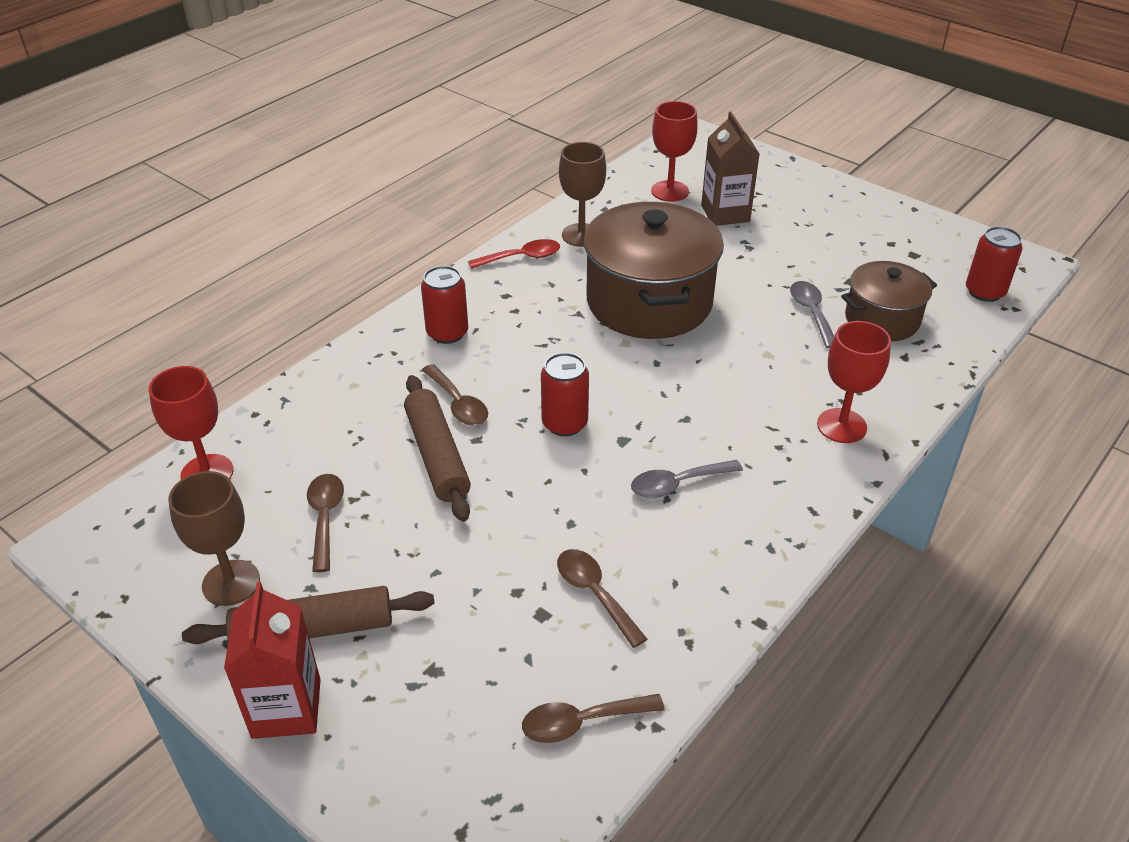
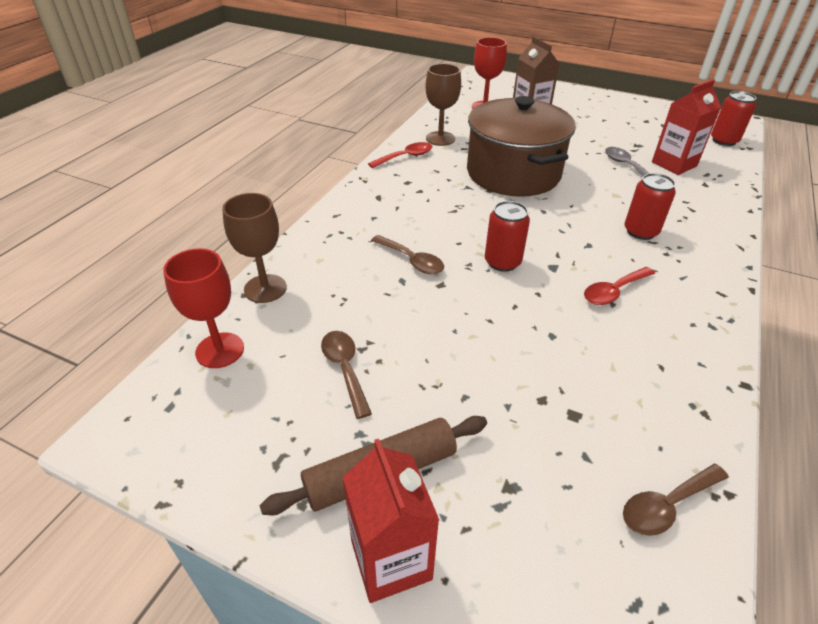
camera: 15 degrees left, 0 degrees up
brown goblet [168,471,260,606] -> brown goblet moved to [222,193,287,303]
brown rolling pin [404,375,471,522] -> none
red can [421,266,468,344] -> red can moved to [624,173,676,240]
brown spoon [557,549,647,648] -> none
grey spoon [631,460,743,498] -> red spoon [584,267,655,305]
red goblet [817,321,891,443] -> none
brown pot [841,261,937,341] -> red carton [652,79,721,175]

